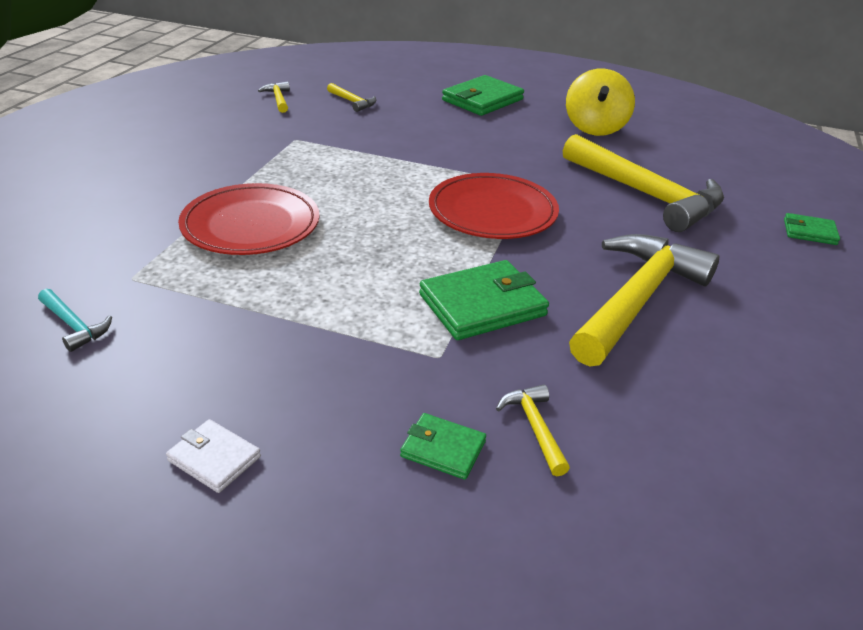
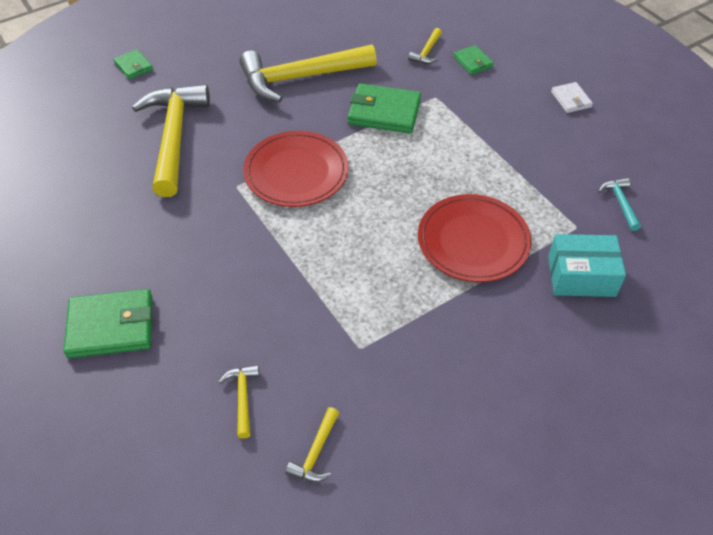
camera: 140 degrees left, 15 degrees up
yellow spinning top [566,69,635,136] -> none
none -> turquoise box [548,234,626,297]

